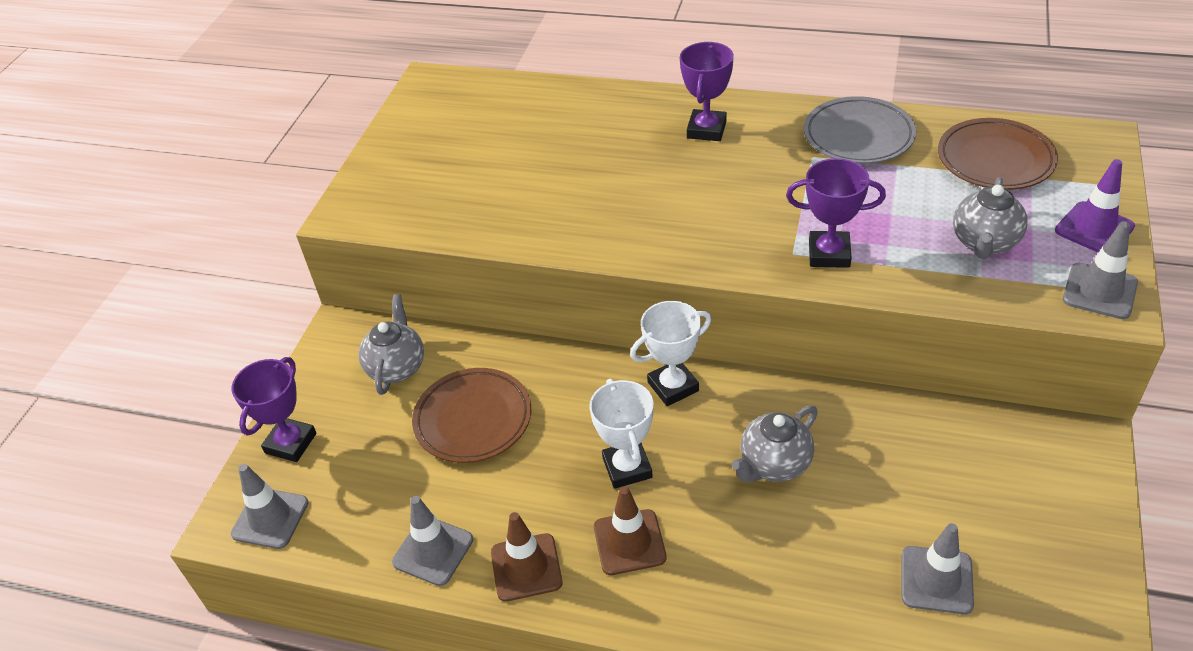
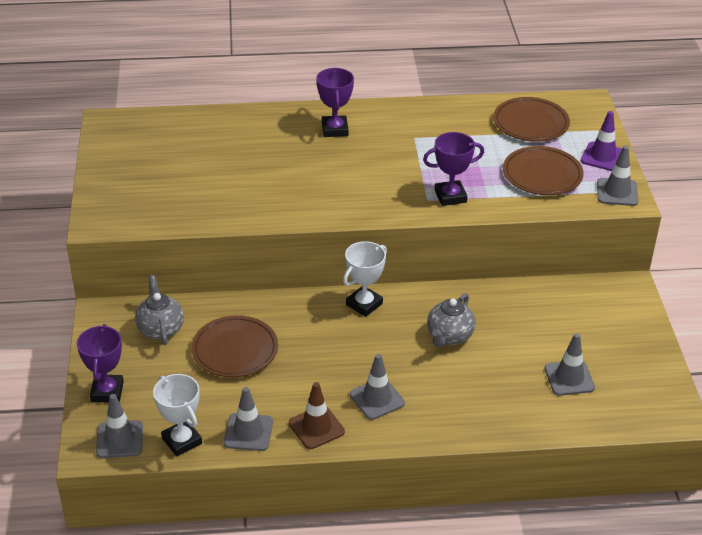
camera: 25 degrees left, 5 degrees down
white trophy [589,378,653,489] -> white trophy moved to [153,374,202,456]
brown traffic cone [594,486,667,575] -> grey traffic cone [350,354,405,420]
grey plate [804,96,916,164] -> none
grey teapot [953,177,1028,259] -> brown plate [503,146,584,195]

